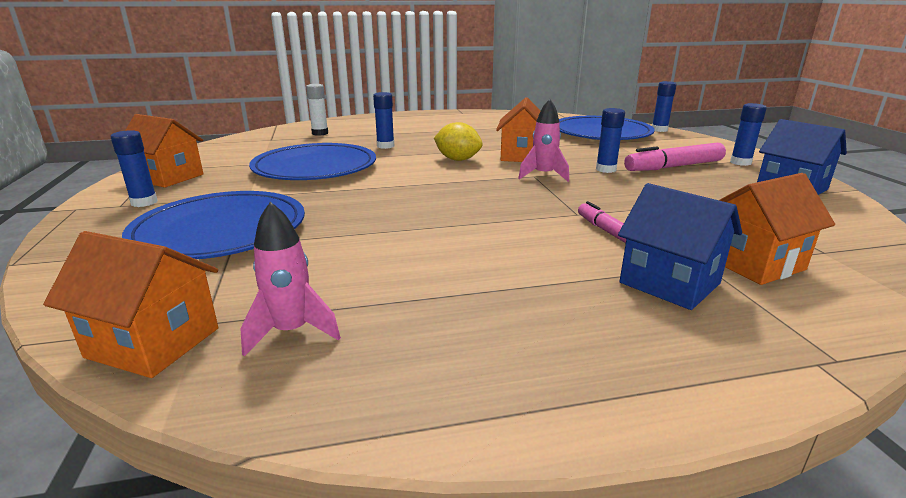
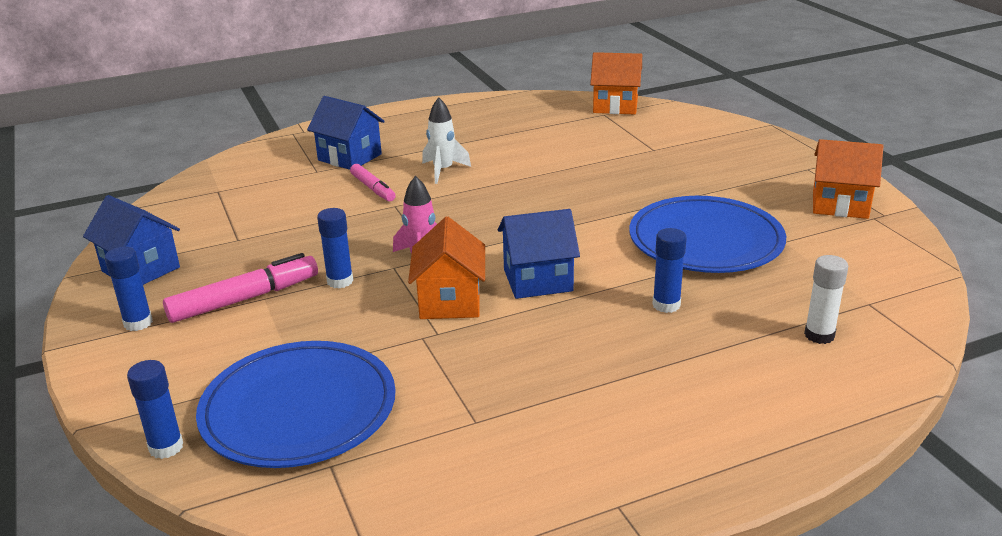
camera: 170 degrees right, 5 degrees up
blue glue stick [111,130,158,207] -> none
blue plate [122,191,305,259] -> none
pink rocket [240,202,341,357] -> none
yellow lemon [434,122,483,161] -> blue house [498,209,580,299]
orange house [719,173,835,285] -> none
none -> white rocket [422,97,471,184]

